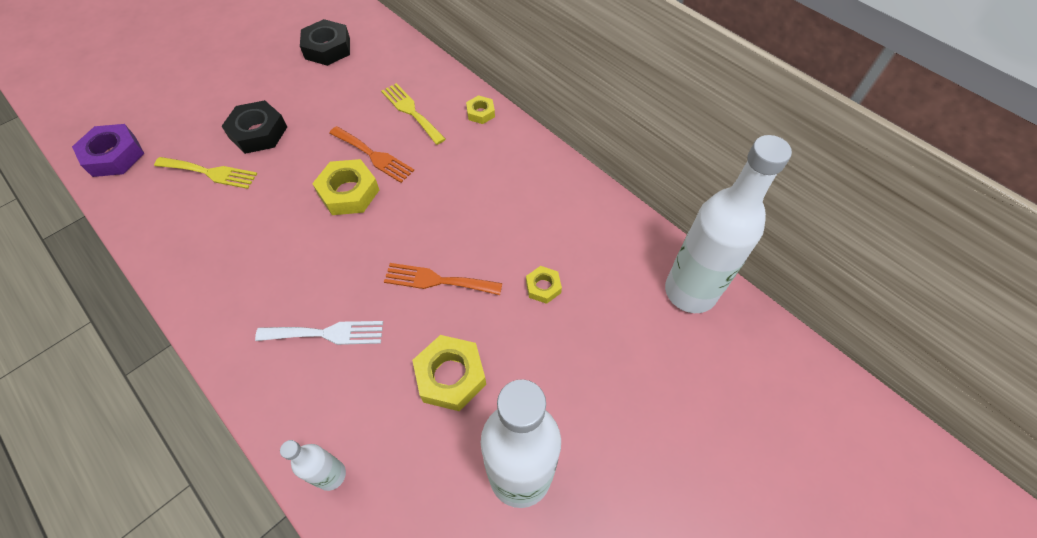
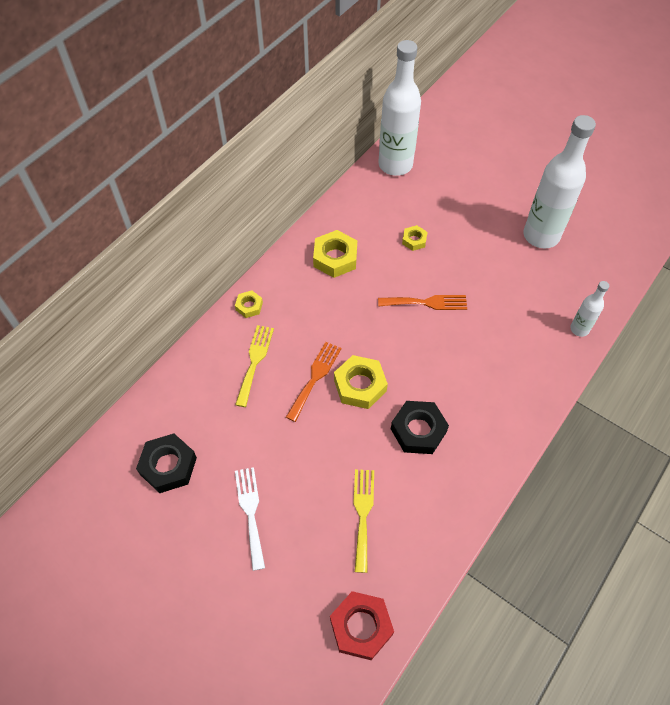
camera: 100 degrees left, 0 degrees up
purple nut [72,124,145,177] -> red nut [330,591,394,660]
black nut [222,100,287,154] -> black nut moved to [391,401,449,454]
white fork [255,321,383,345] -> white fork moved to [235,467,265,571]
yellow fork [381,83,446,145] -> yellow fork turned 150 degrees clockwise [235,325,274,407]
orange fork [384,263,502,295] -> orange fork turned 90 degrees counterclockwise [378,295,467,310]
yellow nut [412,335,486,411] -> yellow nut moved to [313,230,357,278]

